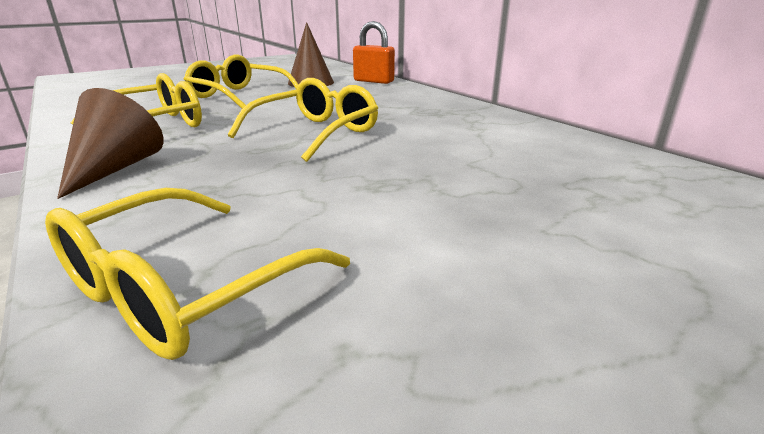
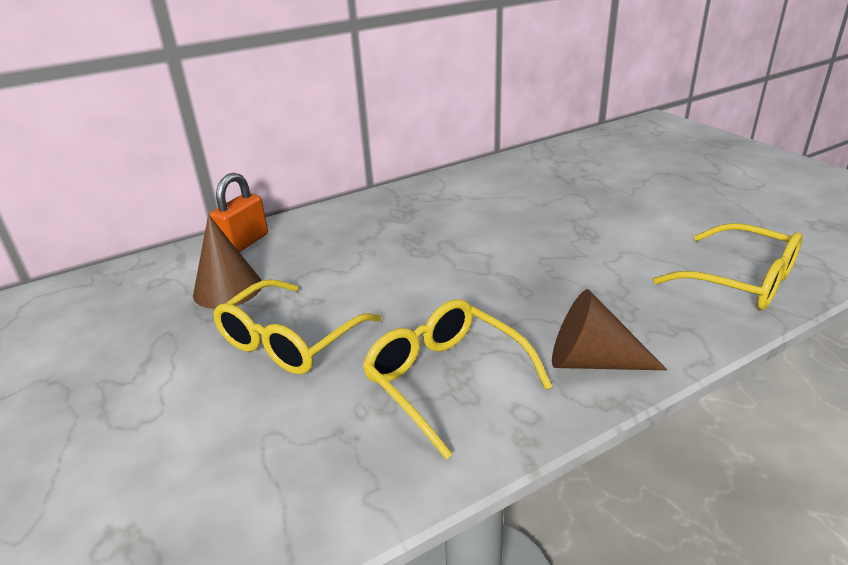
camera: 85 degrees left, 5 degrees up
yellow glasses [228,78,378,162] -> none

